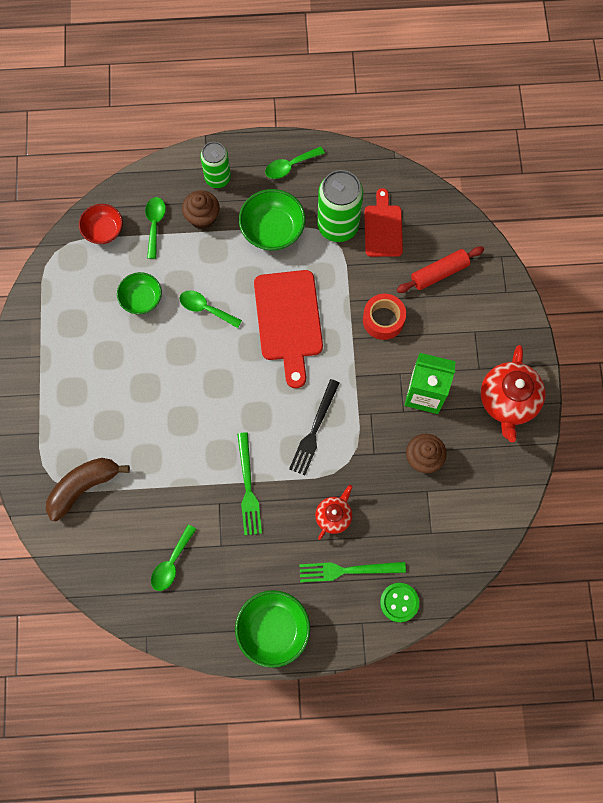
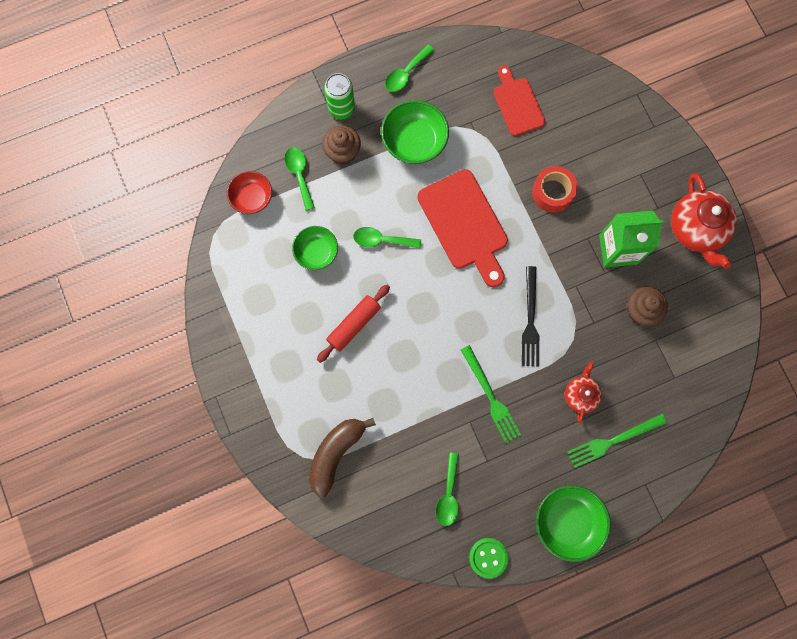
camera: 20 degrees left, 5 degrees up
green can [317,170,363,242] -> none
green button [380,583,419,622] -> green button moved to [469,538,508,579]
red rolling pin [397,247,484,293] -> red rolling pin moved to [317,285,390,363]

